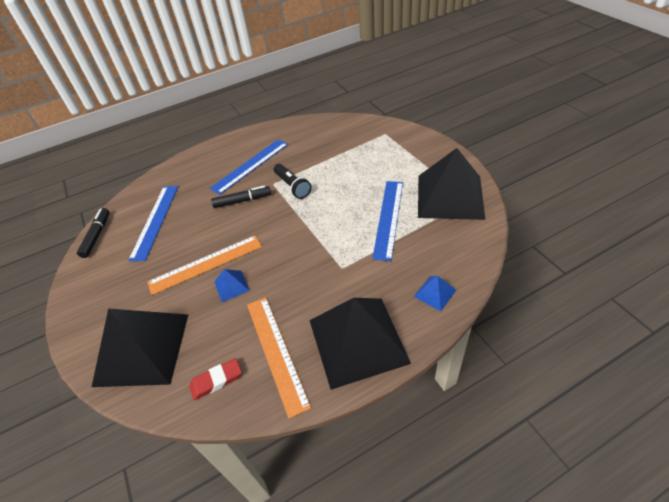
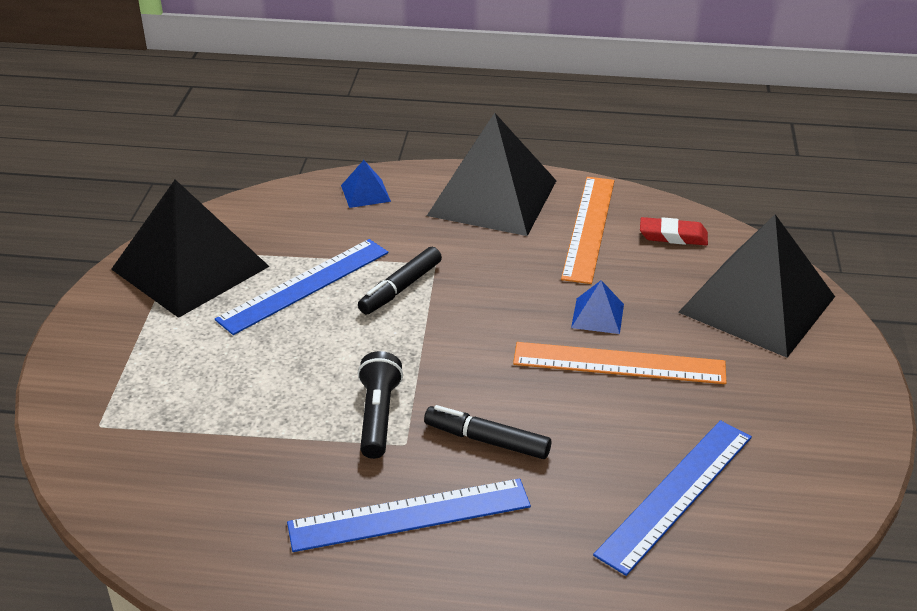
camera: 150 degrees left, 10 degrees down
black marker [77,208,110,258] -> black marker moved to [358,247,442,315]

